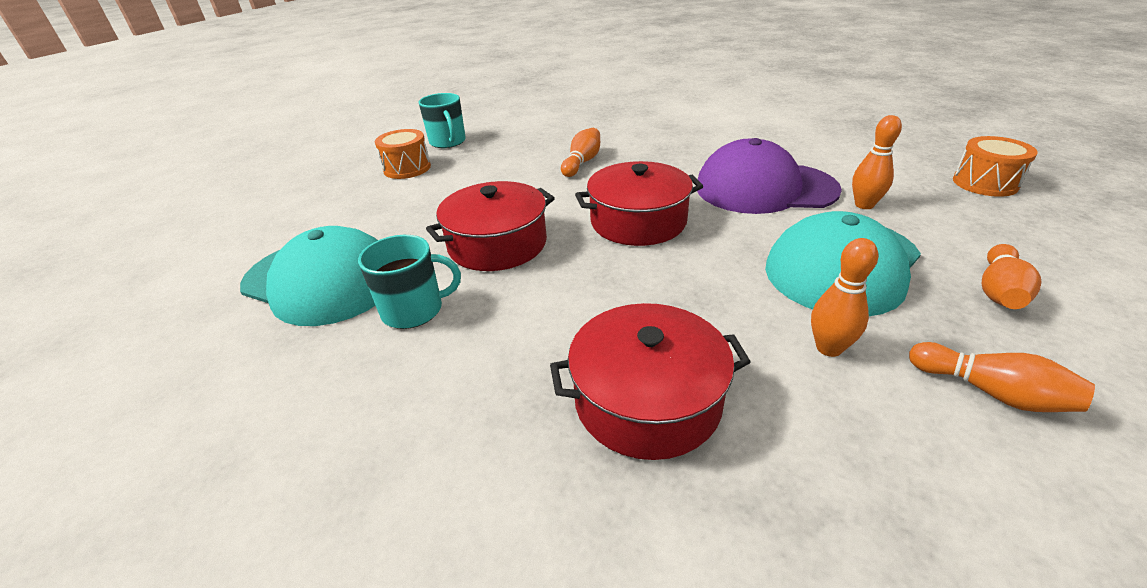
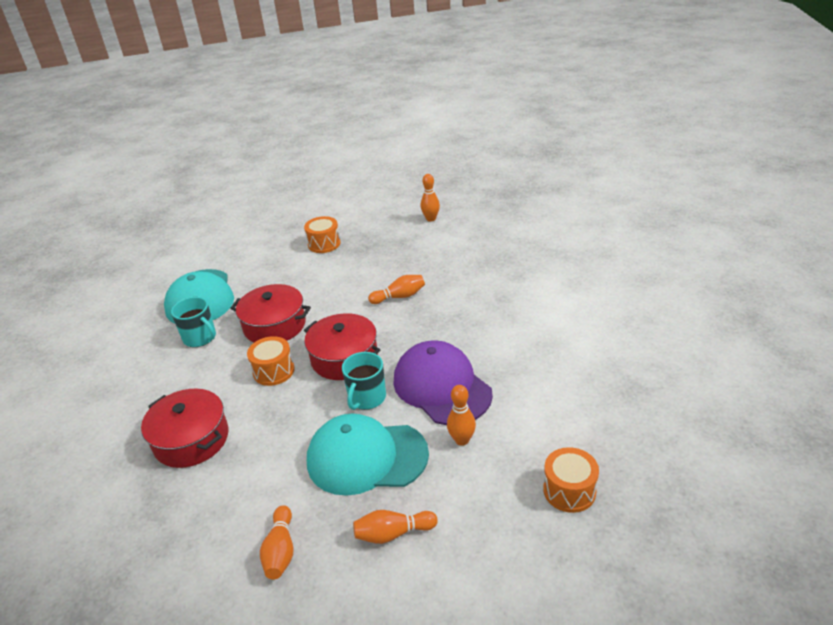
camera: 50 degrees right, 0 degrees up
turquoise mug [419,93,466,148] -> turquoise mug moved to [342,352,386,410]
orange bowling pin [811,238,879,357] -> orange bowling pin moved to [421,174,440,222]
none -> orange drum [247,336,295,386]

